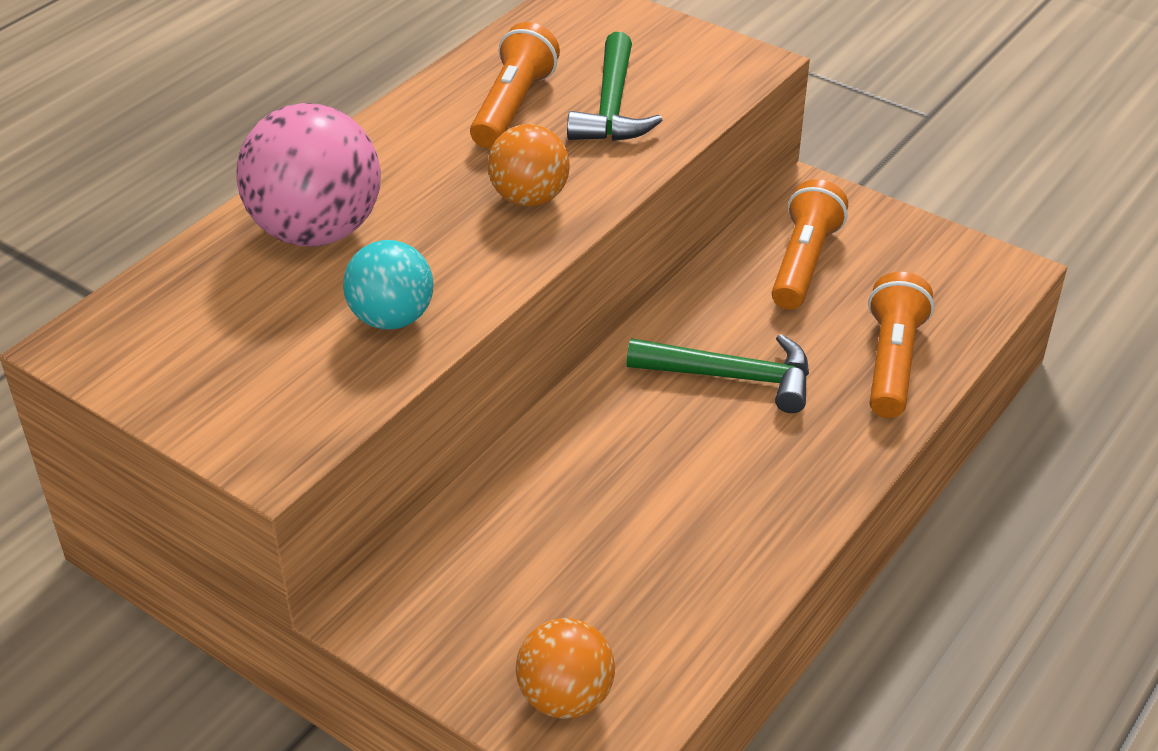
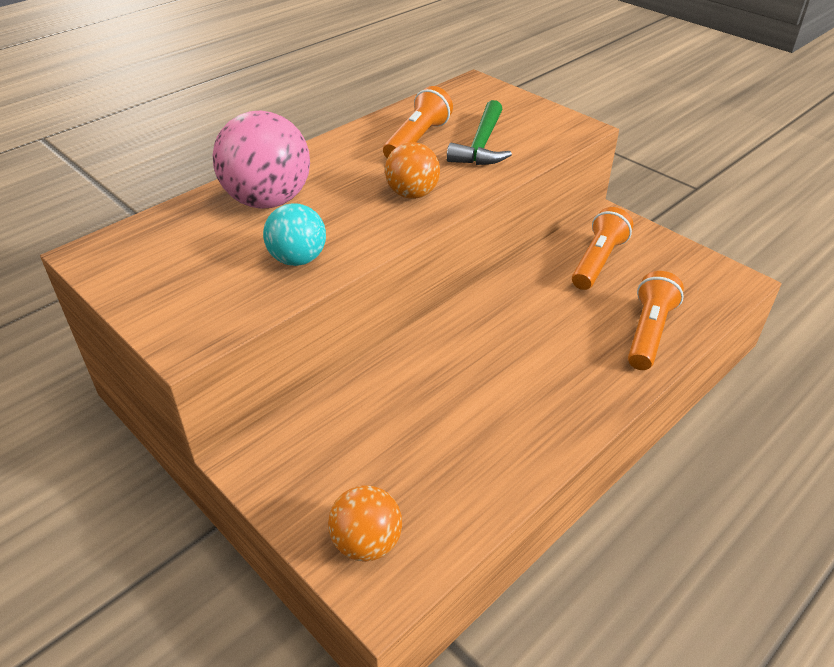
camera: 10 degrees right, 0 degrees up
green hammer [626,334,809,413] -> none

